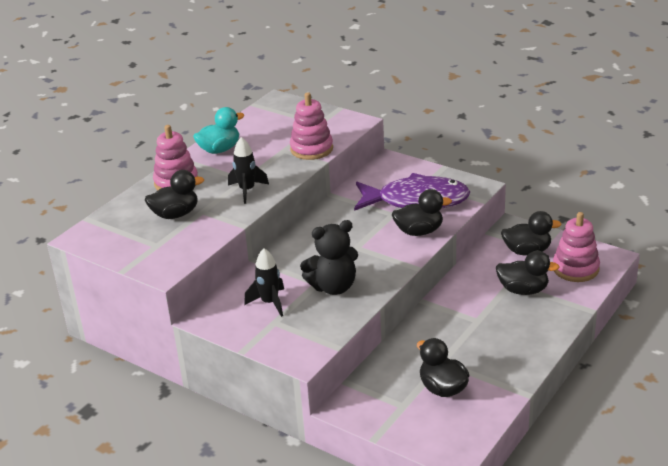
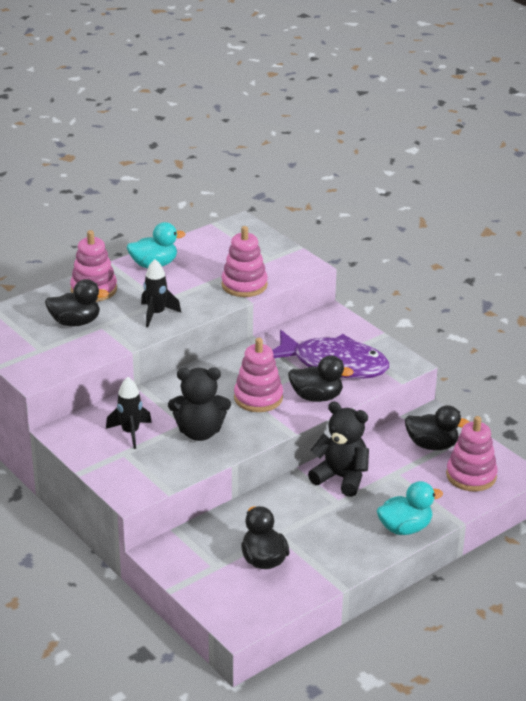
camera: 15 degrees right, 0 degrees up
black duck [496,251,560,295] -> none
none -> pink stacking toy [234,338,283,412]
none -> black teddy bear [308,402,369,497]
none -> turquoise duck [377,481,443,535]

